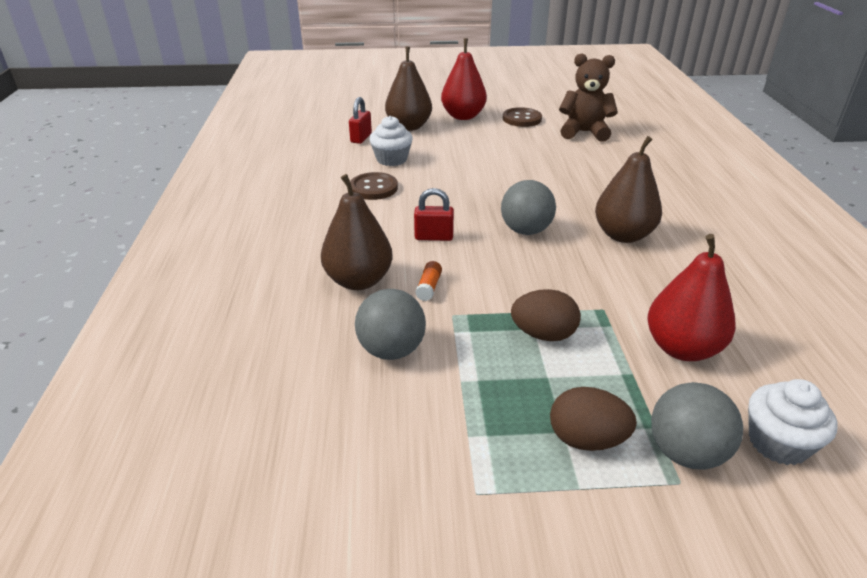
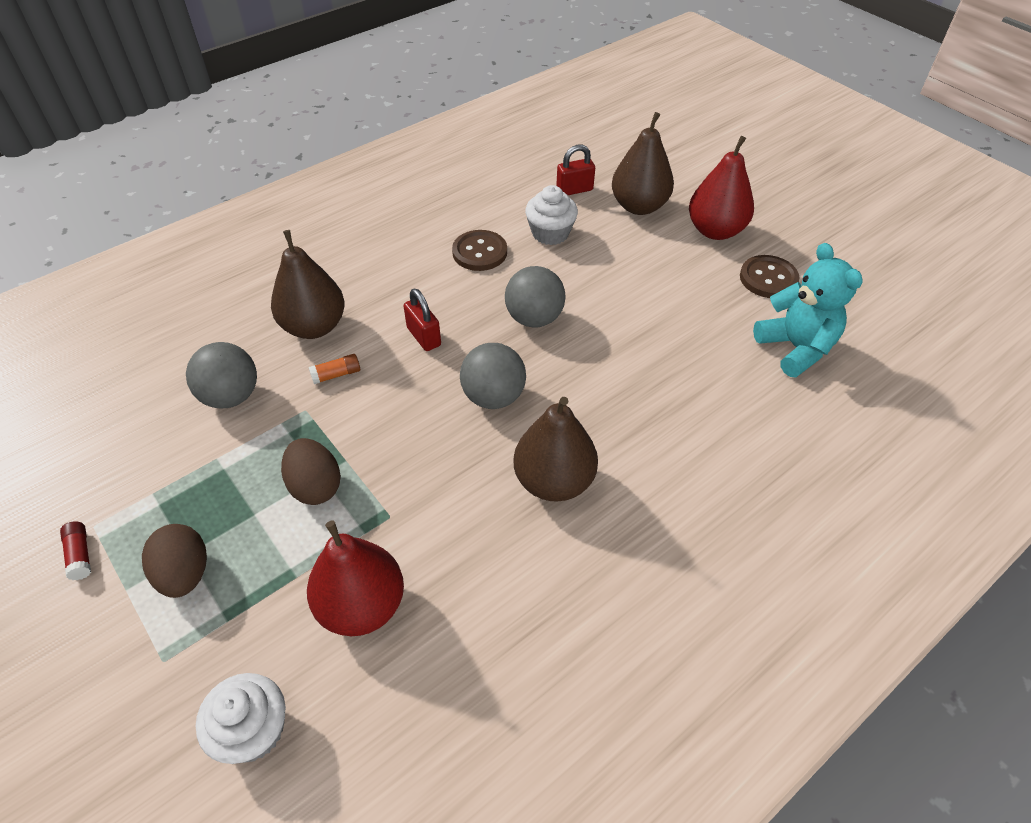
camera: 55 degrees right, 15 degrees up
brown teddy bear [559,53,618,142] -> turquoise teddy bear [753,243,863,378]
grey ball [651,382,743,469] -> grey ball moved to [505,266,566,327]
none -> red glue stick [60,521,91,580]

